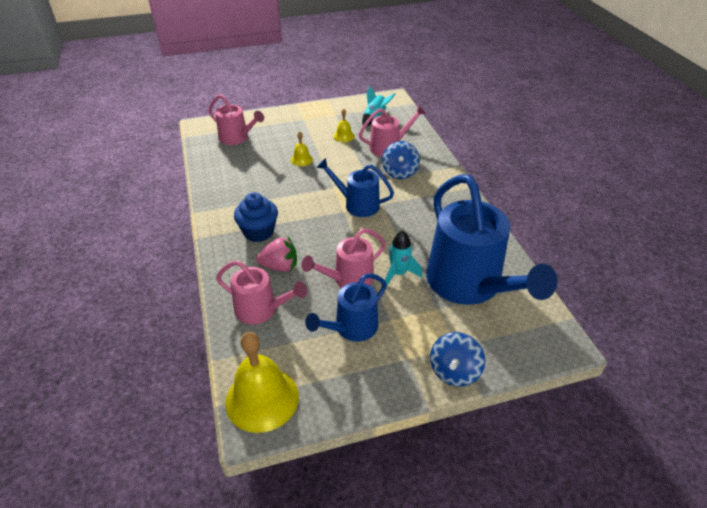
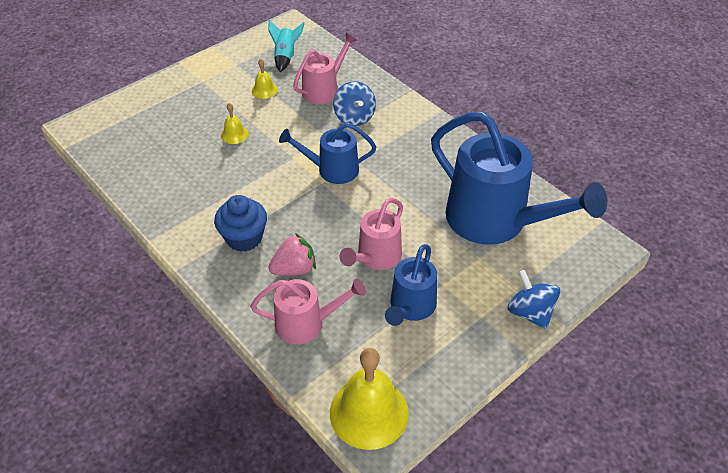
camera: 25 degrees left, 5 degrees up
pink watering can [209,94,264,145] -> none
turquoise rocket [385,230,422,287] -> none
blue spinning top [430,332,485,387] -> blue spinning top turned 150 degrees clockwise [507,270,560,329]

